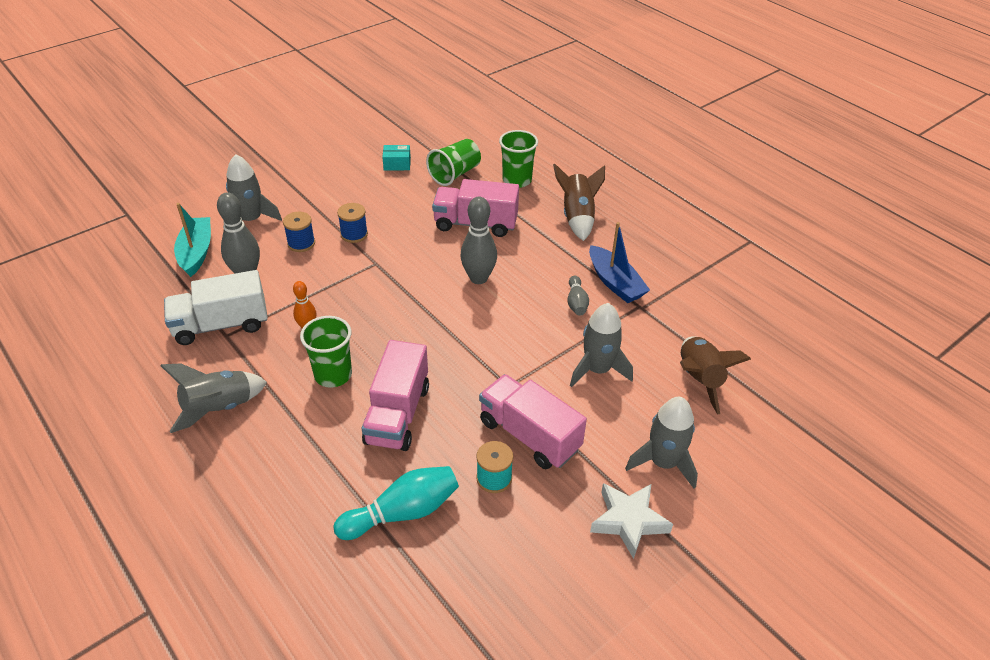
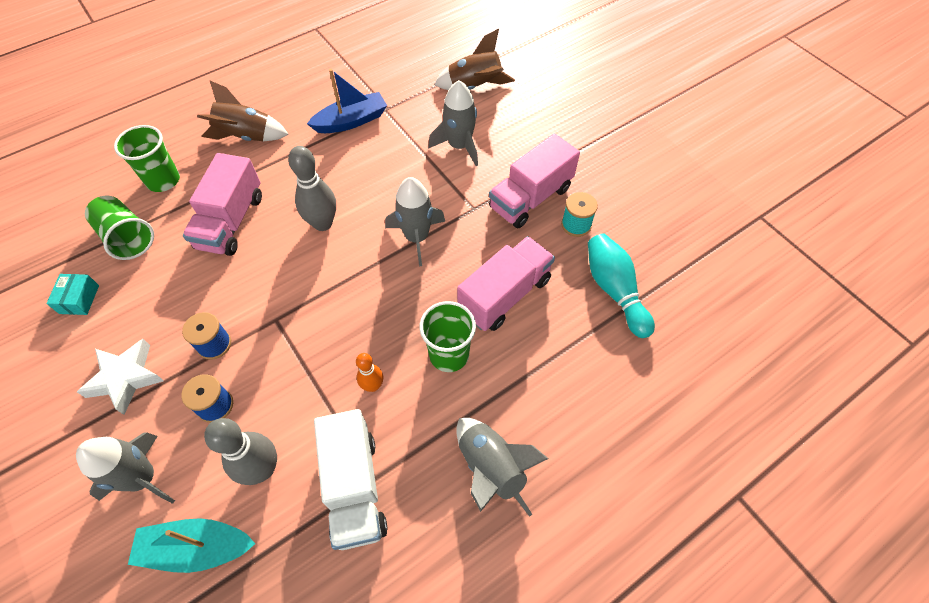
camera: 85 degrees left, 15 degrees up
pink truck [362,340,429,451] -> pink truck turned 60 degrees counterclockwise [457,236,555,331]
grey bowling pin [568,276,589,316] -> none
white star [590,483,673,559] -> white star moved to [77,339,164,415]
grey rocket [625,397,698,489] -> grey rocket moved to [385,177,445,266]

